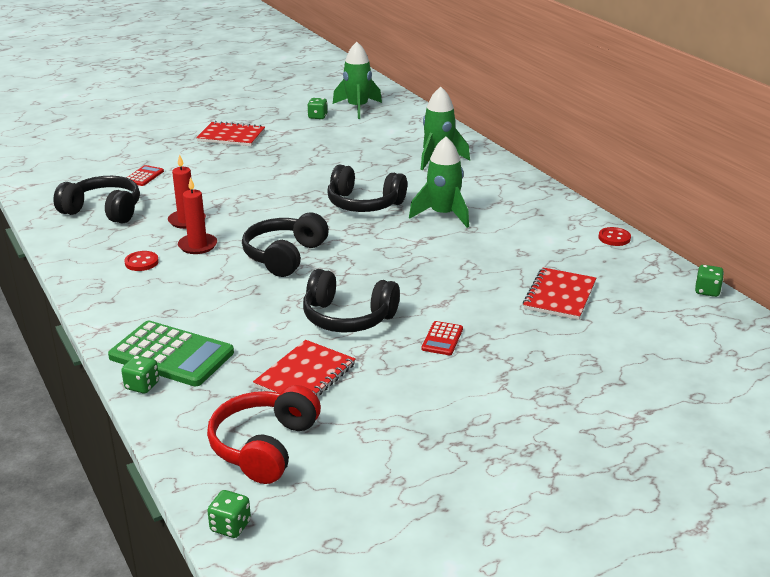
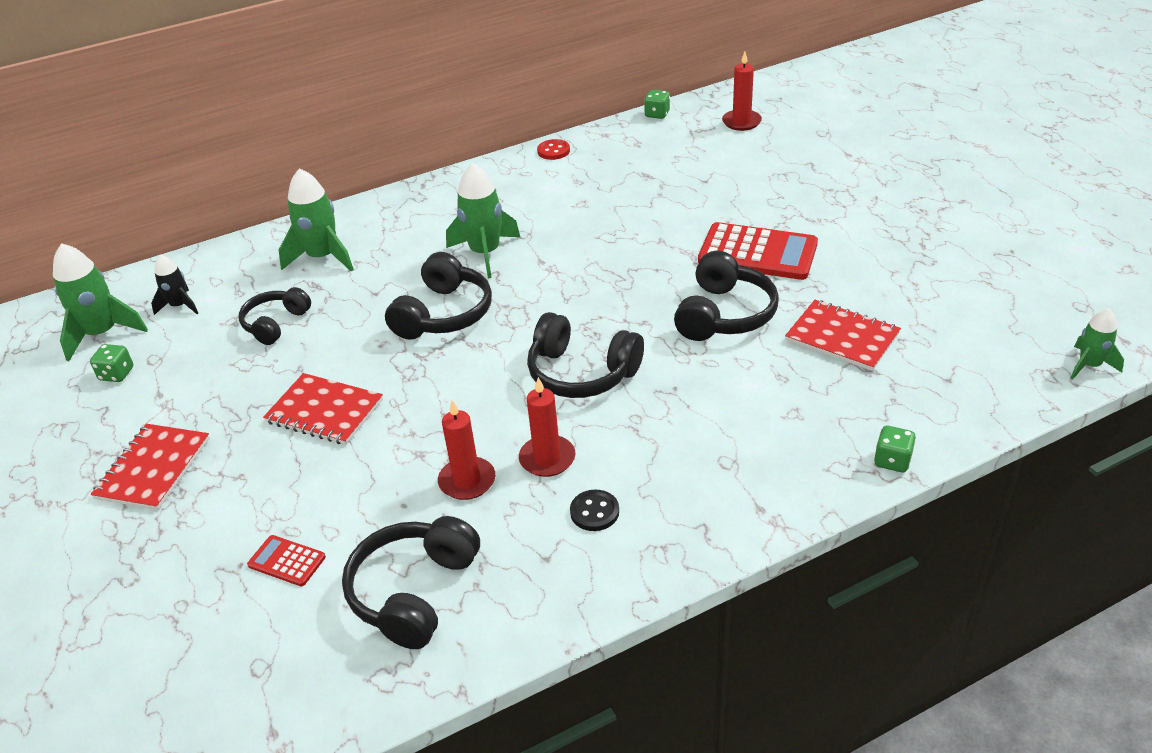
camera: 85 degrees left, 10 degrees up
green calculator [108,321,234,386] -> none
red button [124,251,159,271] -> black button [570,490,619,531]
red headphones [207,385,321,484] -> none
green dice [207,490,251,538] -> green rocket [1071,308,1124,380]
red calculator [421,321,463,355] -> red calculator [698,222,818,280], size x2.11
red notebook [523,268,596,320] -> red notebook moved to [263,373,383,445]
none -> black rocket [151,255,198,315]
none -> black headphones [239,287,311,345]
none -> red candle [722,52,762,131]

